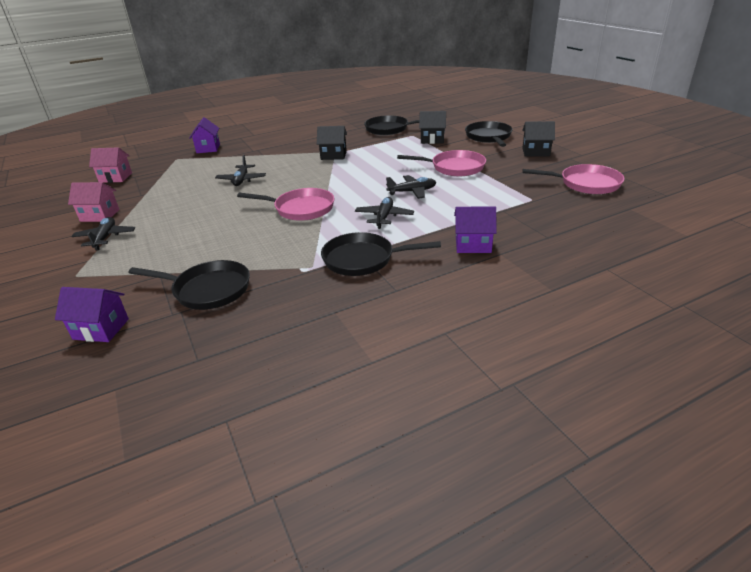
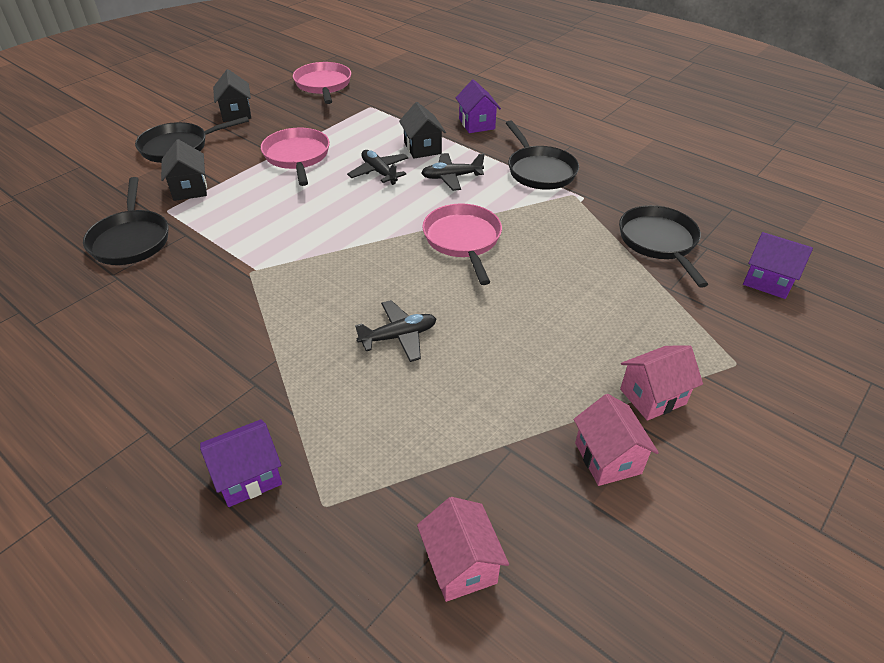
camera: 115 degrees left, 10 degrees up
purple house [55,287,129,342] -> purple house turned 45 degrees counterclockwise [743,232,813,299]
black plane [71,217,135,251] -> pink house [620,345,703,421]
black house [317,126,347,160] -> black house moved to [399,102,446,159]

